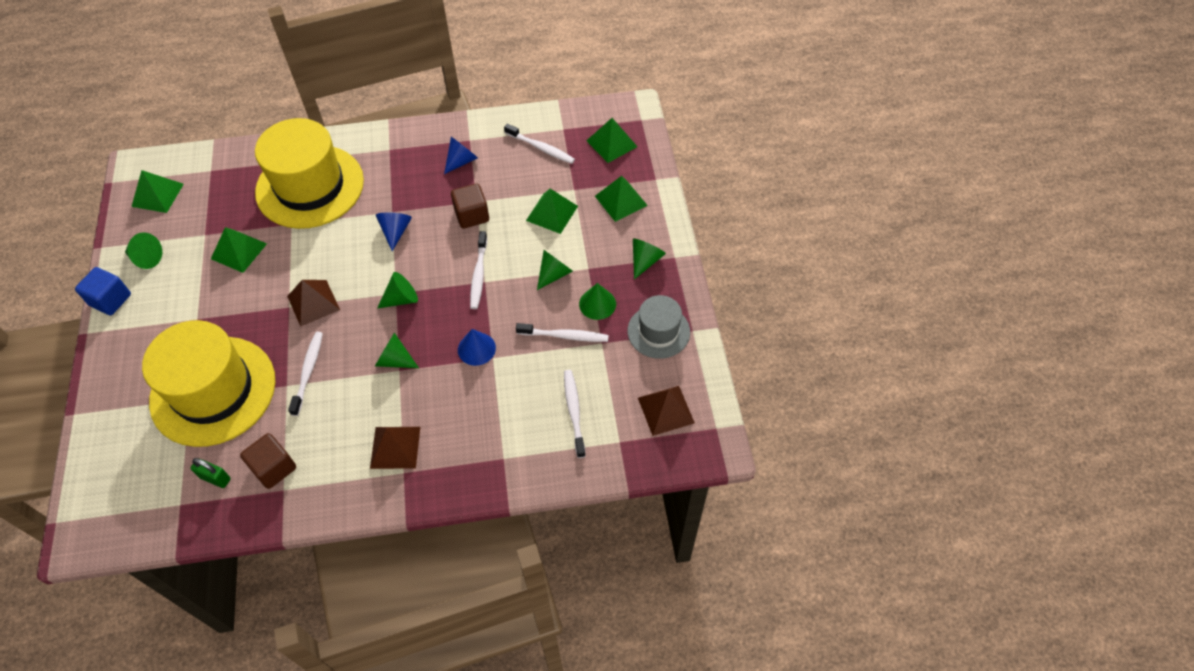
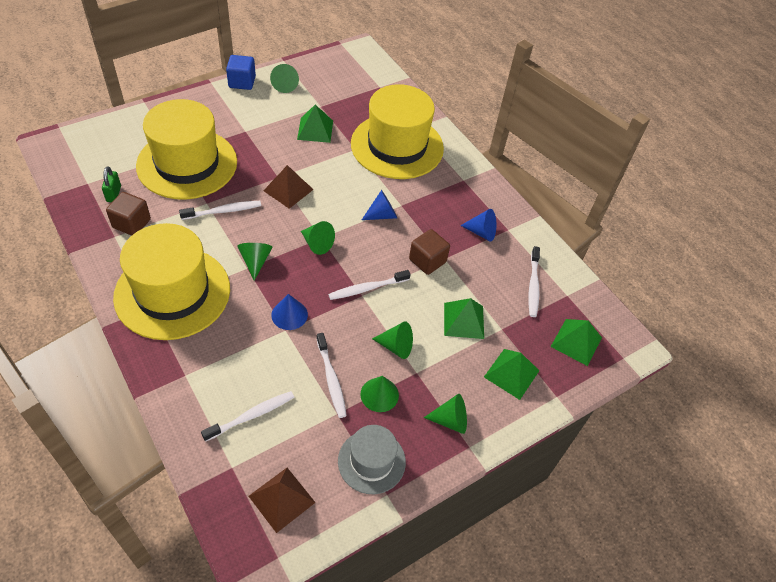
camera: 60 degrees right, 5 degrees down
green pyramid [131,170,184,213] -> none
brown pyramid [370,427,420,469] -> yellow hat [113,223,230,340]

